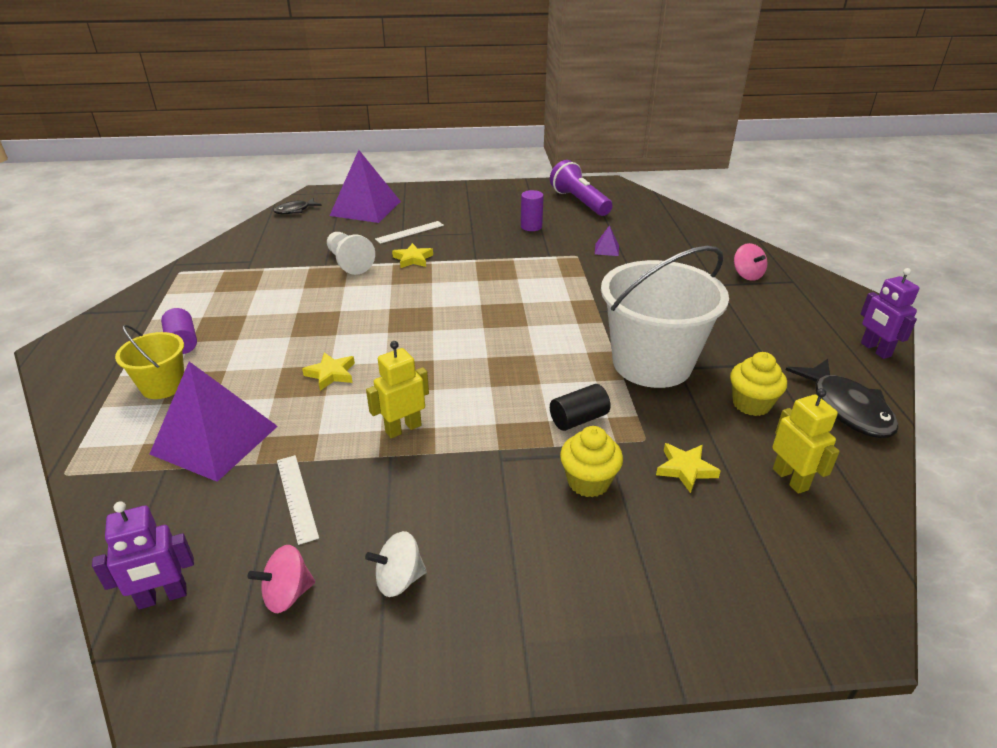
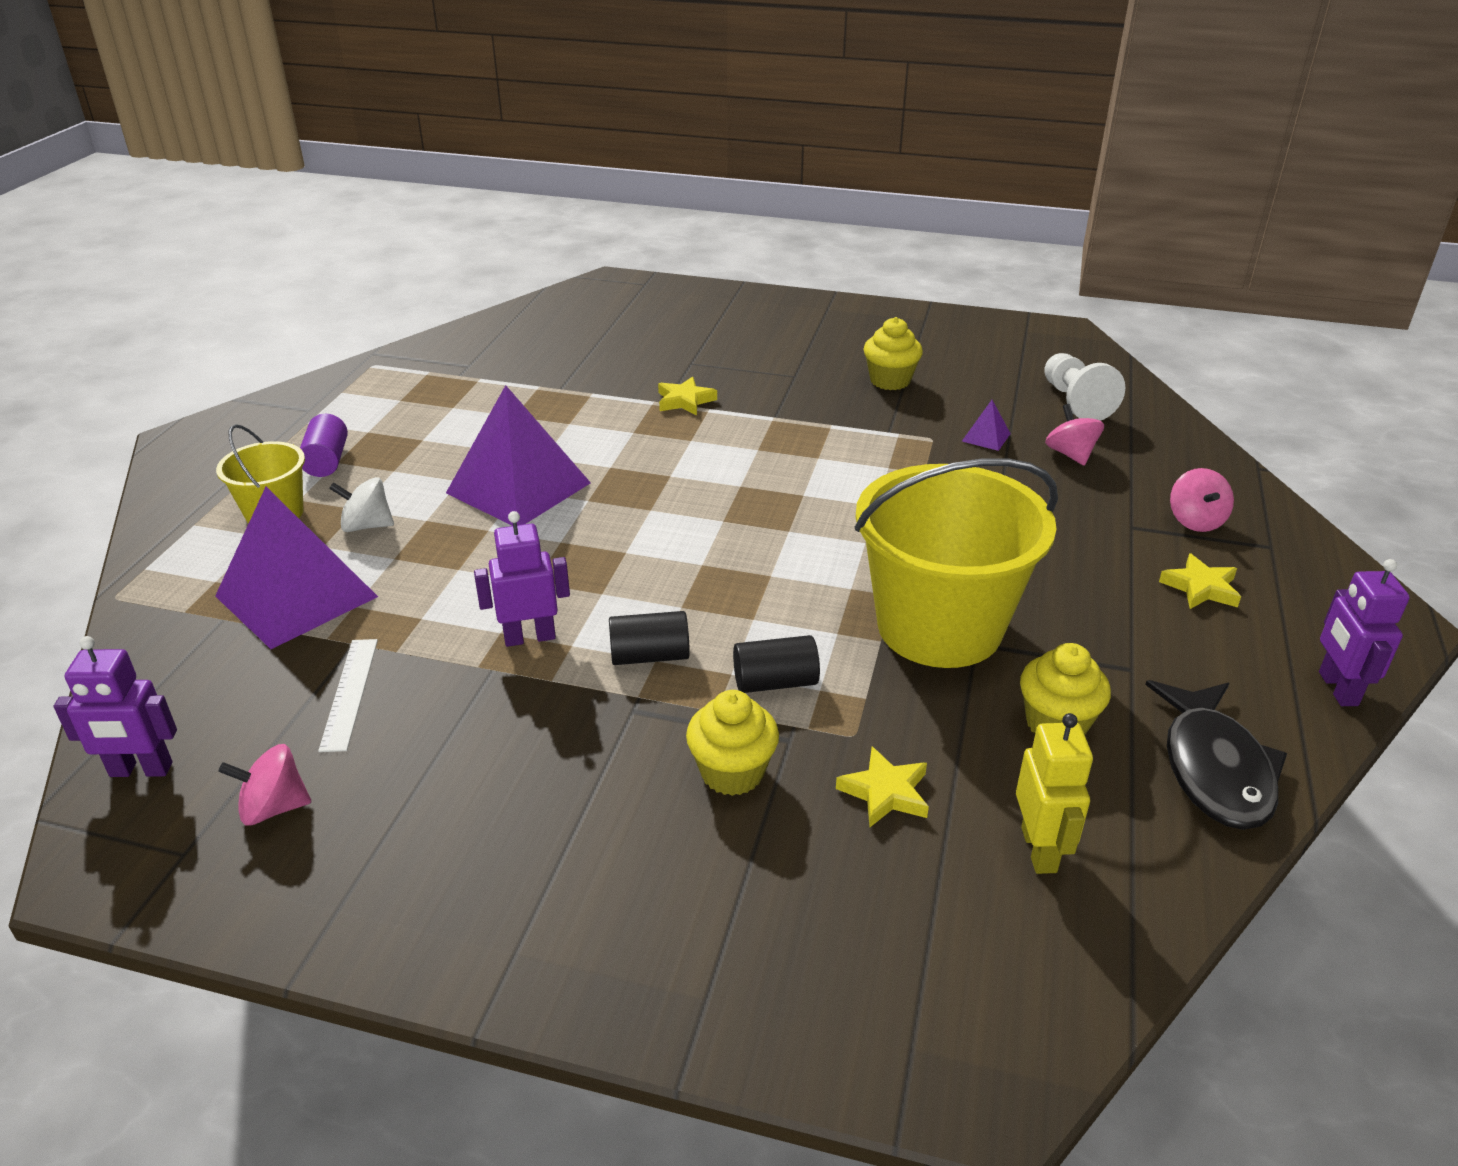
camera: 20 degrees right, 0 degrees up
black fish [273,198,322,214] -> none
yellow star [302,352,355,391] -> yellow star moved to [1159,553,1241,609]
white pawn [327,232,375,275] -> white pawn moved to [1044,353,1125,421]
purple pyramid [330,150,401,223] -> purple pyramid moved to [446,385,591,526]
white spinning top [365,531,427,597] -> white spinning top moved to [329,477,394,532]
yellow robot [366,341,429,438] -> purple robot [474,511,570,647]
white ruler [375,221,444,244] -> none
purple cylinder [521,190,544,231] -> yellow cupcake [863,317,923,390]
purple flashlight [550,160,612,216] -> none
white bucket [601,246,729,388] -> yellow bucket [855,458,1058,668]
none -> black cylinder [609,611,690,665]
none -> pink spinning top [1045,404,1104,466]

